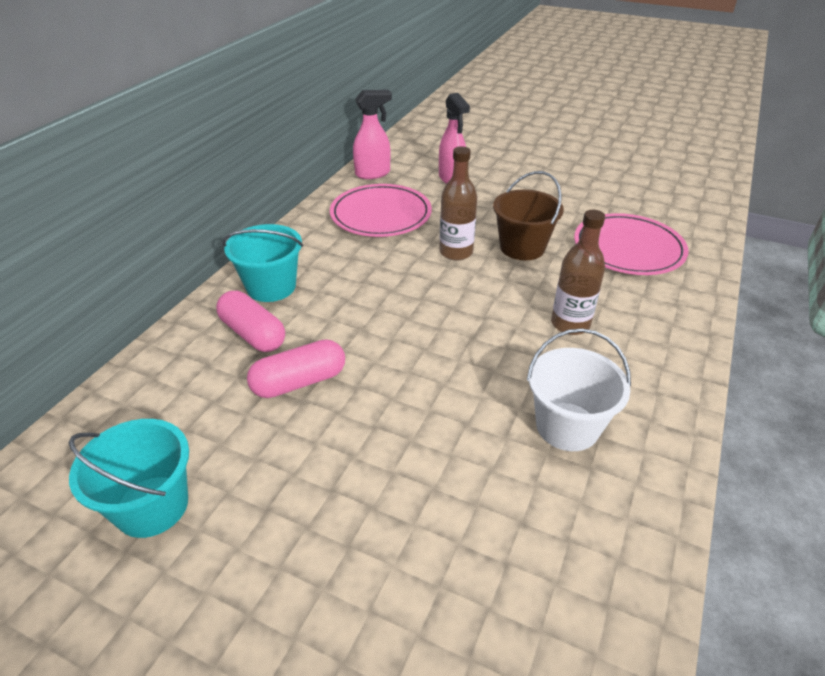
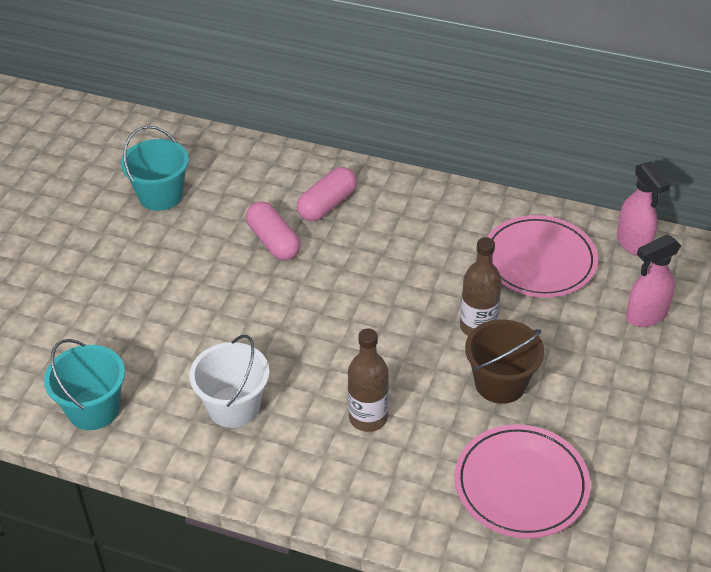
camera: 85 degrees right, 5 degrees up
turquoise bucket [222,224,303,302] -> turquoise bucket moved to [44,339,125,430]

